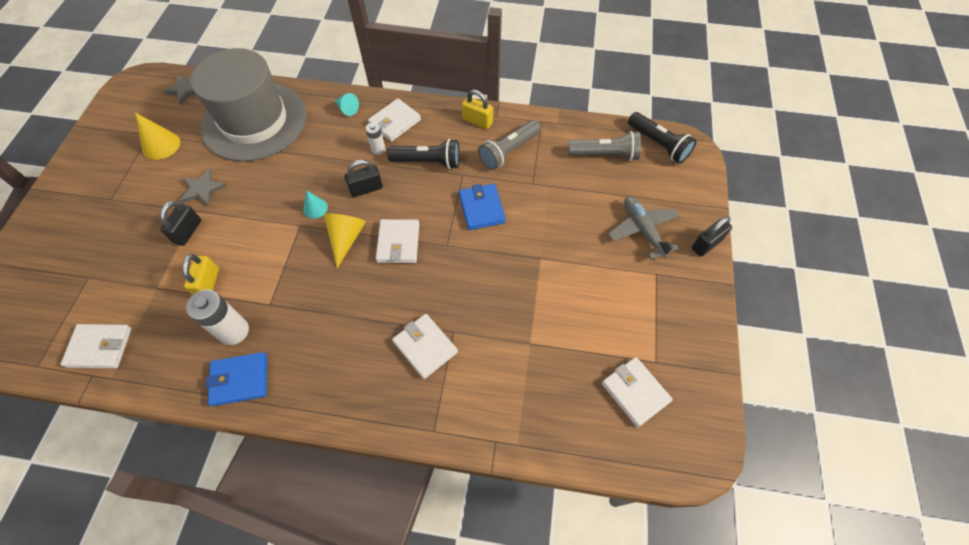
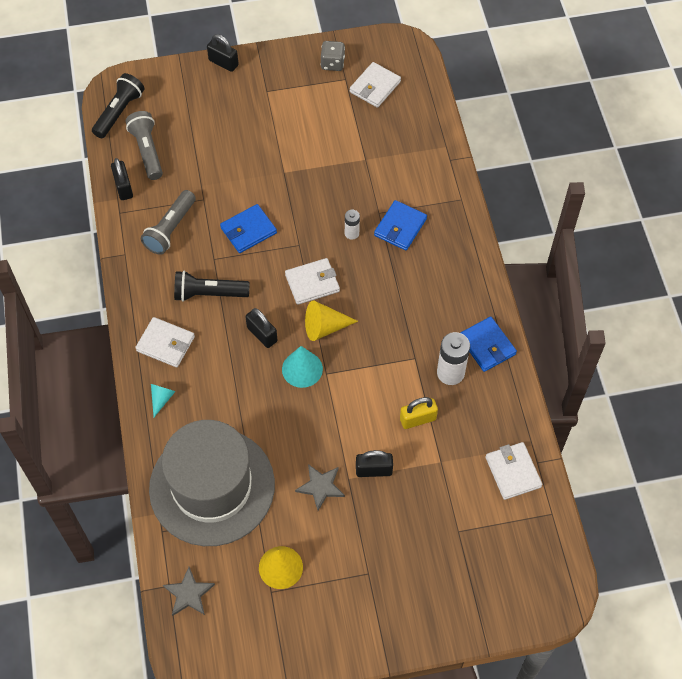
camera: 110 degrees left, 0 degrees up
turquoise cone [303,191,328,219] -> turquoise cone [282,346,323,388], size x1.61
white battery [365,123,385,155] -> white battery moved to [345,210,360,240]
black flashlight [387,139,460,169] -> black flashlight turned 75 degrees counterclockwise [174,271,250,302]
white wallet [392,314,458,379] -> blue wallet [374,200,427,250]
yellow padlock [462,90,493,129] -> none
grey flashlight [478,120,541,170] -> grey flashlight turned 90 degrees clockwise [141,190,196,255]
grey plane [608,196,680,260] -> none
none -> black padlock [111,158,133,200]
none -> grey dice [321,41,345,71]

